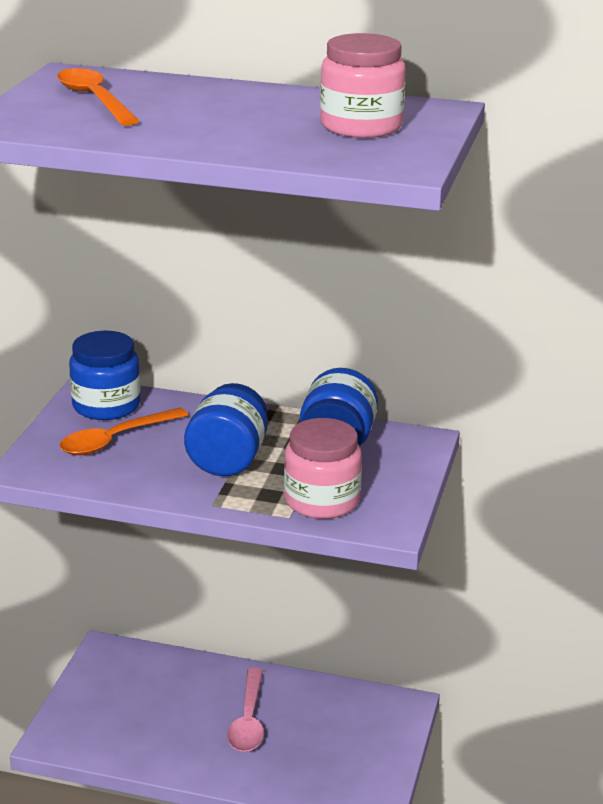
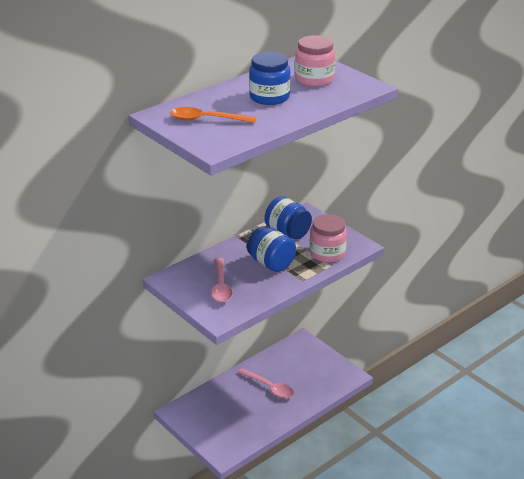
camera: 55 degrees left, 5 degrees up
orange spoon [59,407,188,455] -> pink spoon [211,258,233,302]
blue jar [69,331,141,420] -> blue jar moved to [249,52,291,105]

